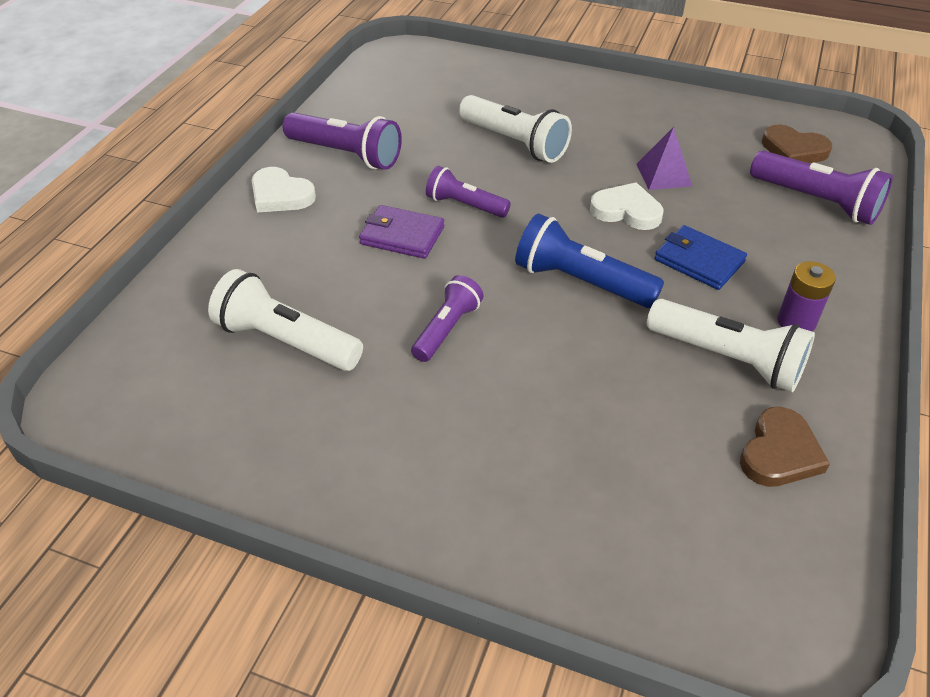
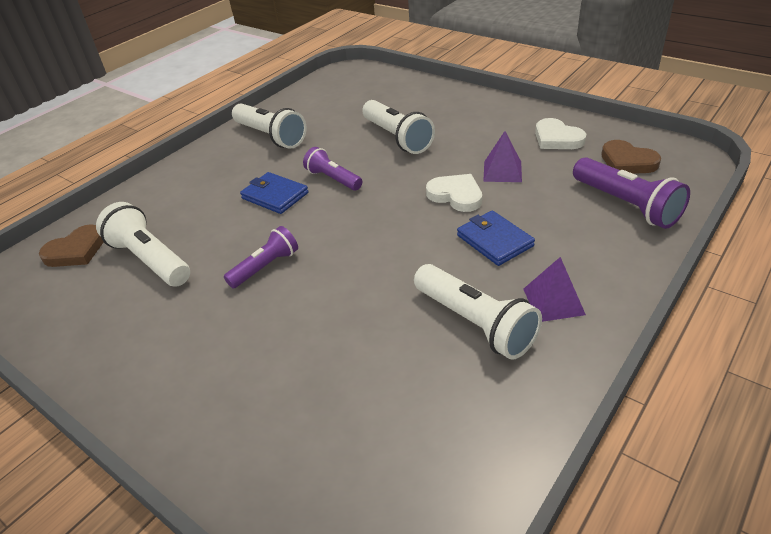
camera: 20 degrees right, 5 degrees down
white heart [252,167,316,213] -> white heart moved to [535,118,586,149]
purple flashlight [283,112,402,170] -> white flashlight [232,104,307,149]
purple wallet [359,205,444,259] -> blue wallet [240,172,309,214]
blue flashlight [515,213,664,308] -> none
brown heart [740,407,830,487] -> brown heart moved to [39,224,104,267]
purple battery [777,261,836,332] -> purple pyramid [523,257,586,322]

